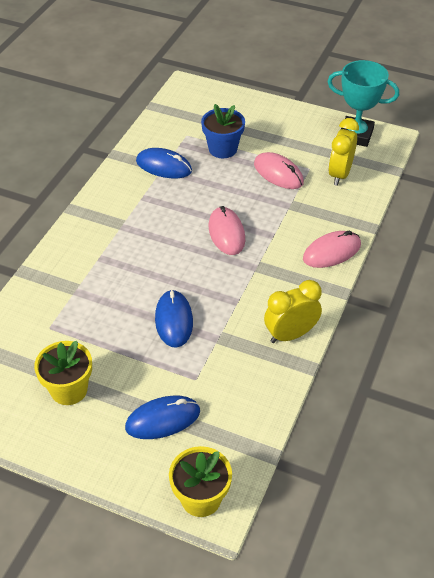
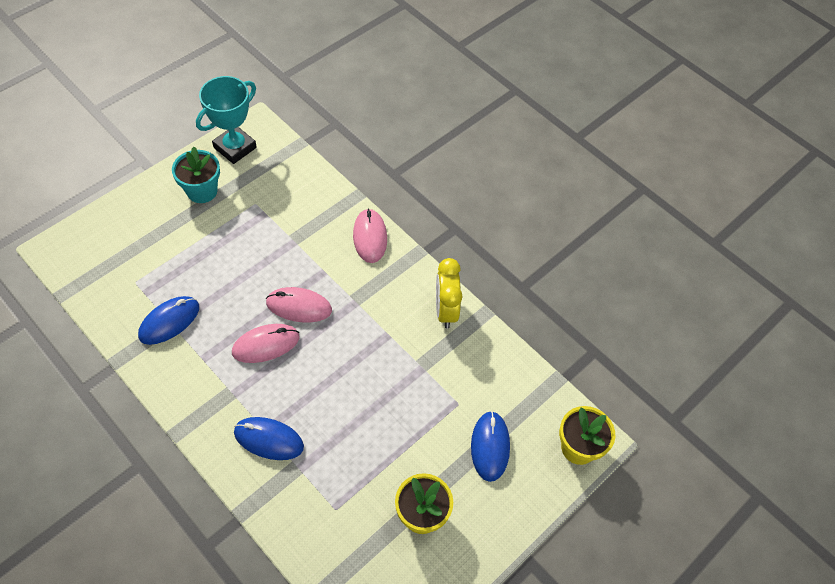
camera: 70 degrees left, 10 degrees up
blue mouse [155,289,193,348] -> blue mouse moved to [234,417,304,460]
blue flower pot [201,104,245,158] -> none
pink mouse [254,152,304,189] -> pink mouse moved to [232,324,299,363]
yellow clock [328,118,359,186] -> none
none -> turquoise flower pot [172,147,220,203]

